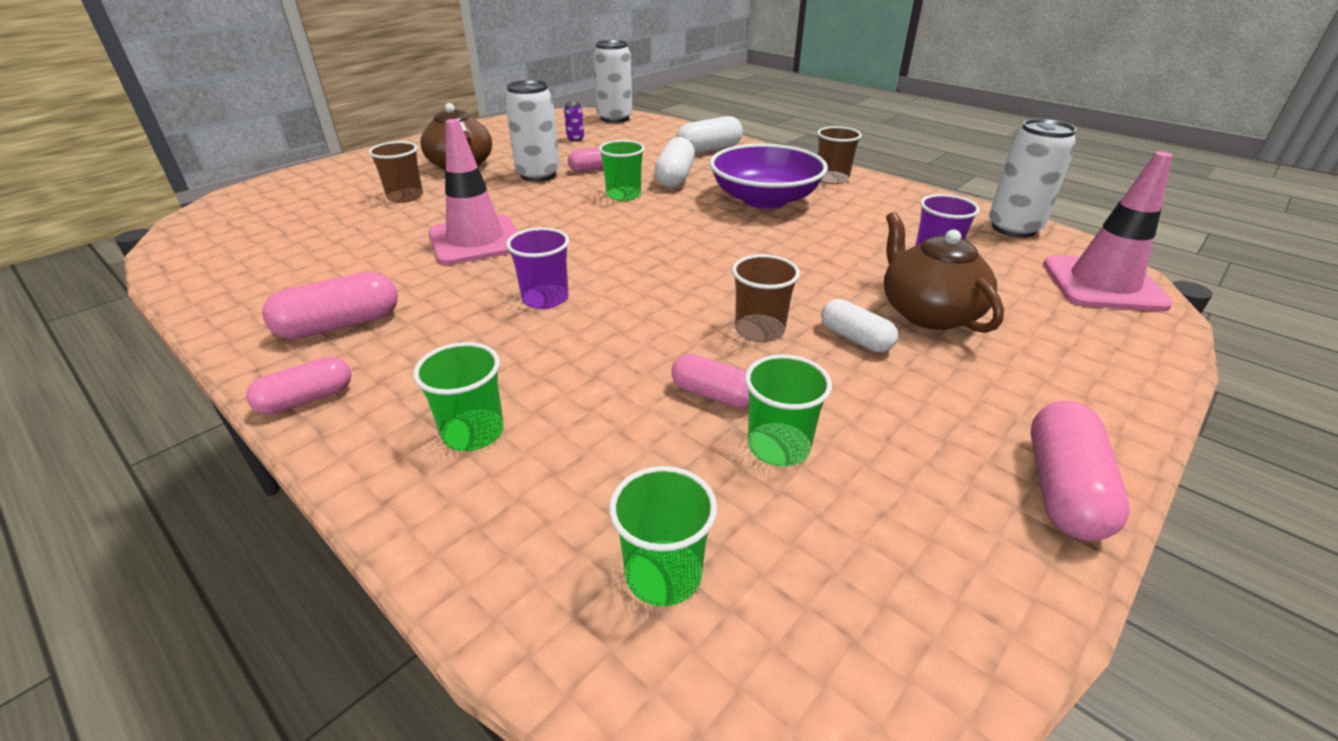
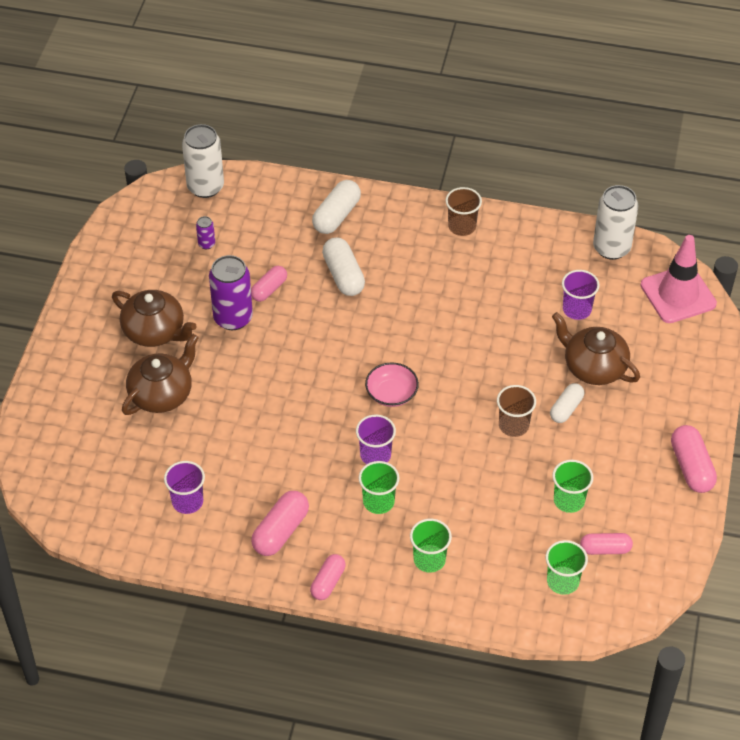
camera: 30 degrees left, 15 degrees up
brown cup [369,141,423,203] -> brown teapot [122,334,199,415]
pink traffic cone [428,119,518,265] -> none
white can [505,80,560,182] -> purple can [209,255,253,330]
green cup [599,140,645,201] -> green cup moved to [359,461,399,514]
pink capsule [672,354,749,408] -> pink capsule moved to [580,533,633,555]
purple bowl [710,144,828,209] -> none
white capsule [821,299,898,352] -> white capsule turned 75 degrees counterclockwise [550,383,584,423]
none -> purple cup [164,461,205,514]
none -> pink bowl [365,363,419,407]

